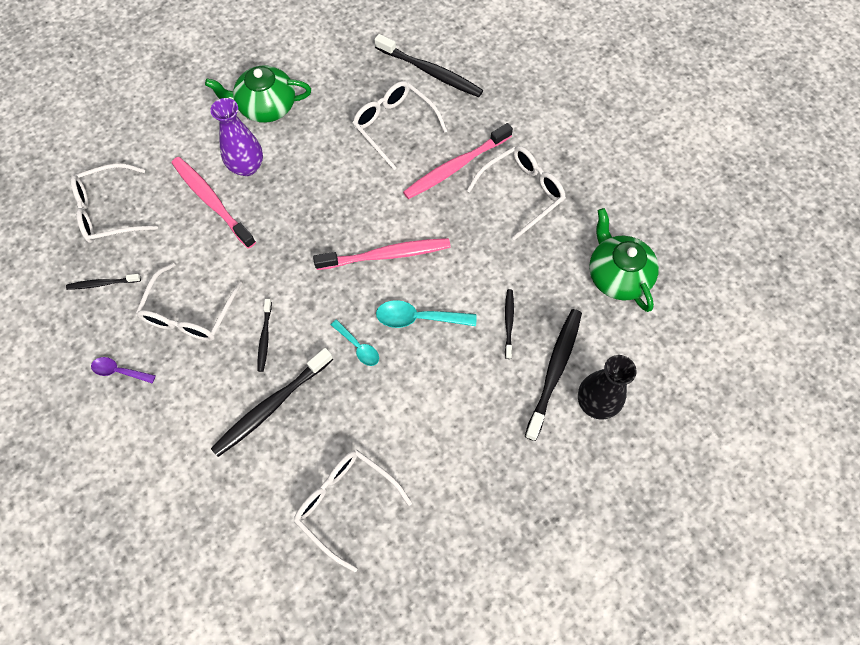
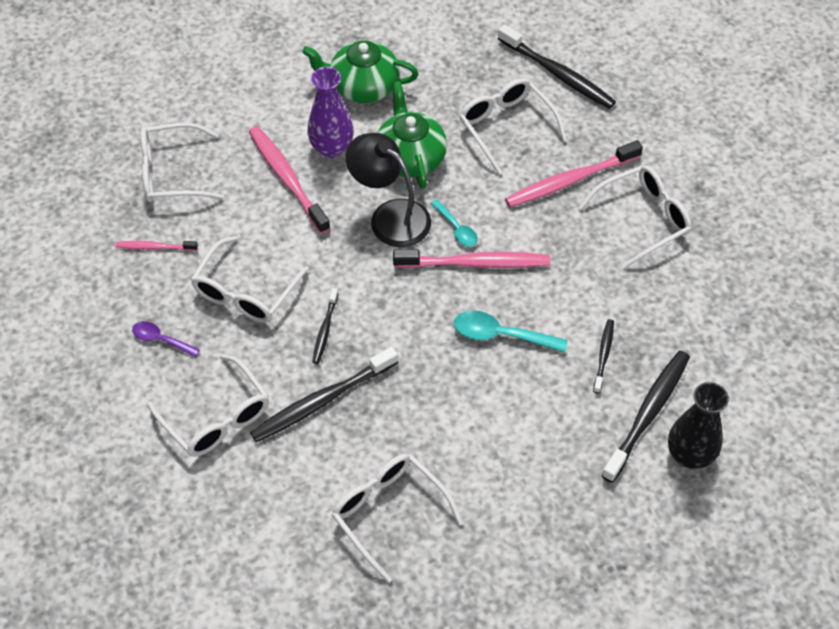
camera: 10 degrees right, 10 degrees down
black toothbrush [66,274,141,290] -> pink toothbrush [116,241,198,251]
turquoise spoon [331,319,379,366] -> turquoise spoon moved to [431,199,478,247]
green teapot [589,208,659,312] -> green teapot moved to [377,81,447,189]
none -> white glasses [147,354,269,457]
none -> black lamp [346,133,431,247]

